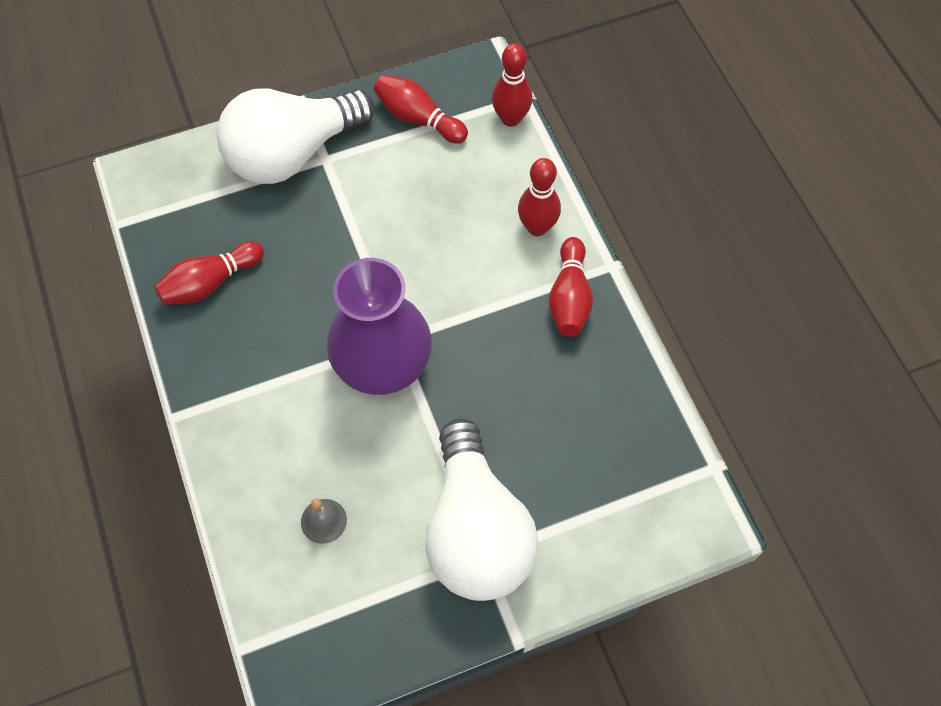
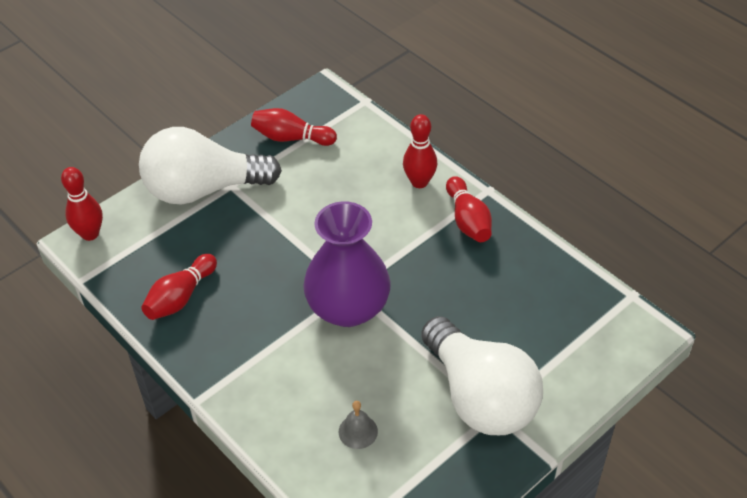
camera: 20 degrees left, 15 degrees down
white light bulb [217,88,374,184] -> white light bulb turned 45 degrees clockwise [139,127,282,204]
red bowling pin [492,43,533,127] -> red bowling pin moved to [61,167,103,241]

